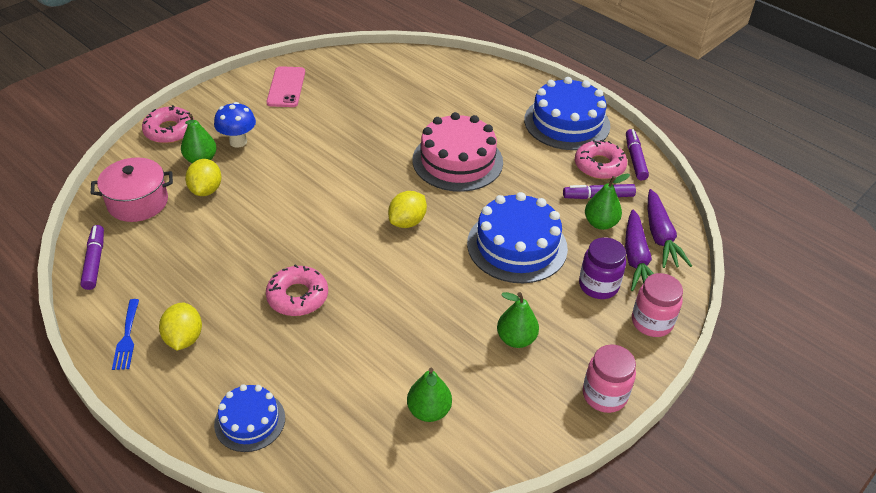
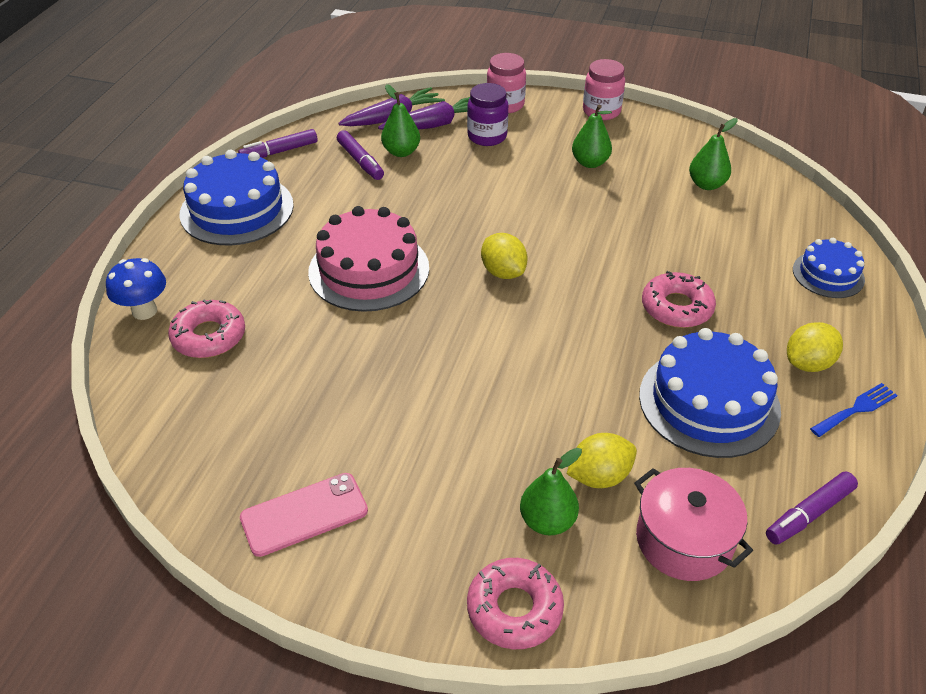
camera: 115 degrees left, 0 degrees up
blue mushroom [214,102,256,148] -> blue mushroom moved to [106,258,166,320]
yellow lemon [388,191,427,228] -> yellow lemon turned 45 degrees clockwise [481,233,527,279]
blue cake [467,192,568,283] -> blue cake moved to [639,328,781,458]
pink donut [575,139,627,179] -> pink donut moved to [168,300,245,358]

